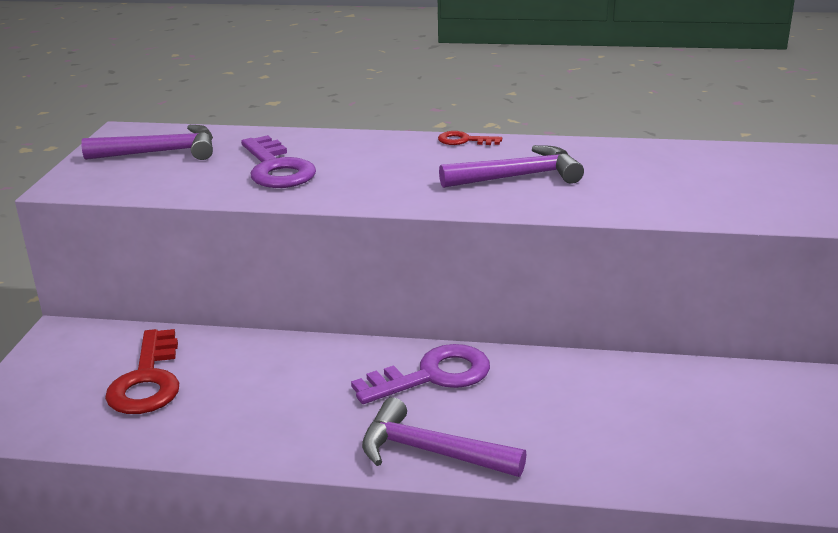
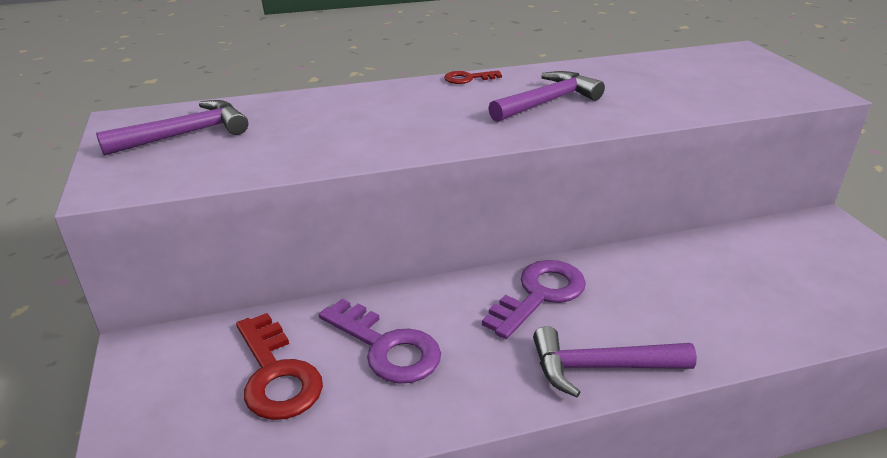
camera: 25 degrees left, 5 degrees up
purple key [241,135,316,188] -> purple key moved to [319,299,441,384]

